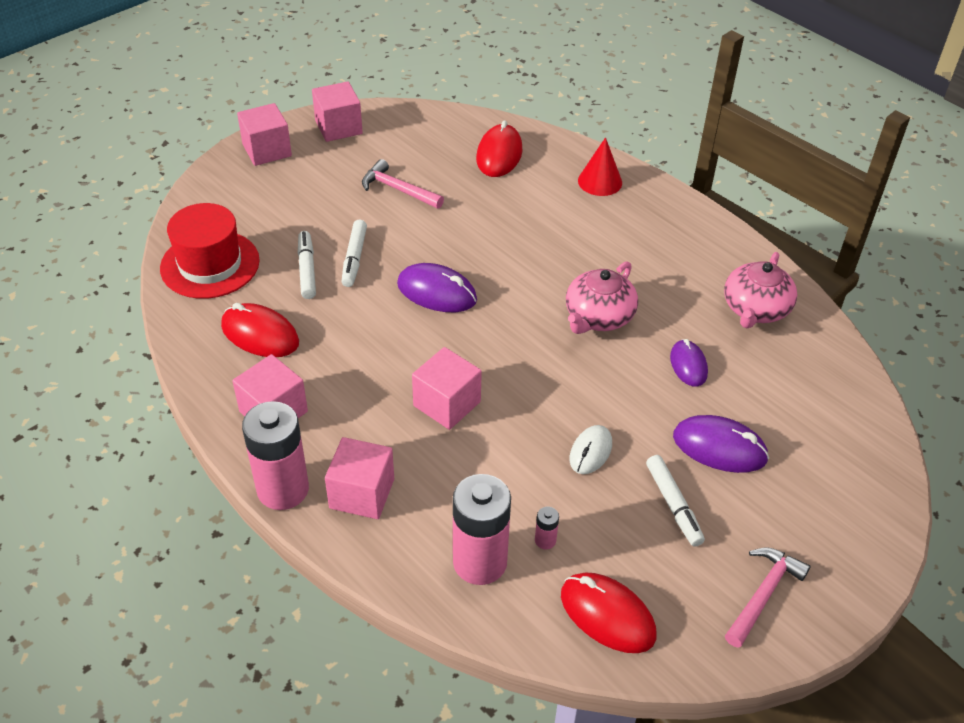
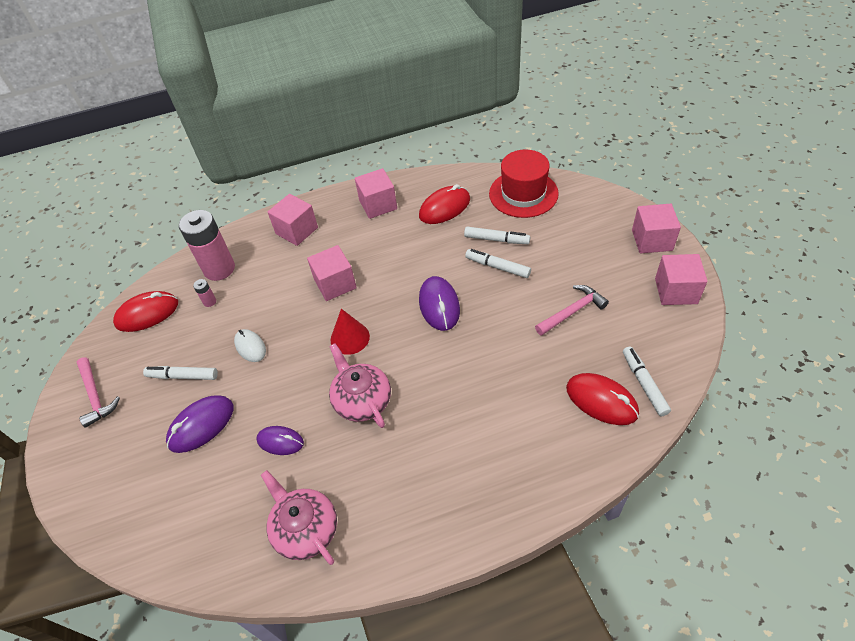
camera: 120 degrees right, 5 degrees up
pink battery [242,401,309,510] -> none
purple mouse [397,263,477,312] -> purple mouse turned 60 degrees counterclockwise [419,276,460,331]
red cone [578,137,622,196] -> red cone moved to [331,309,370,355]
none -> white marker [623,346,671,416]

